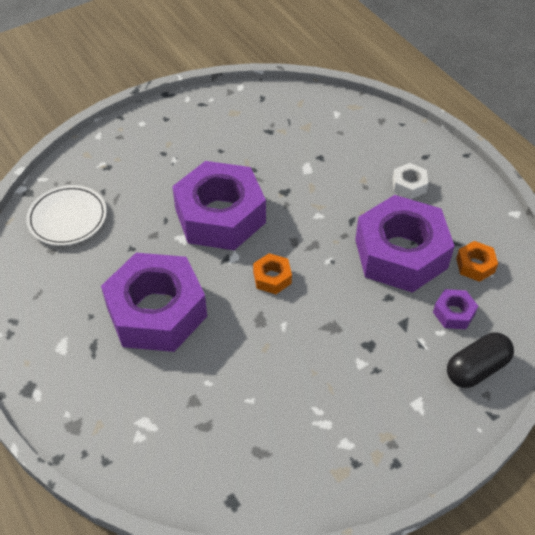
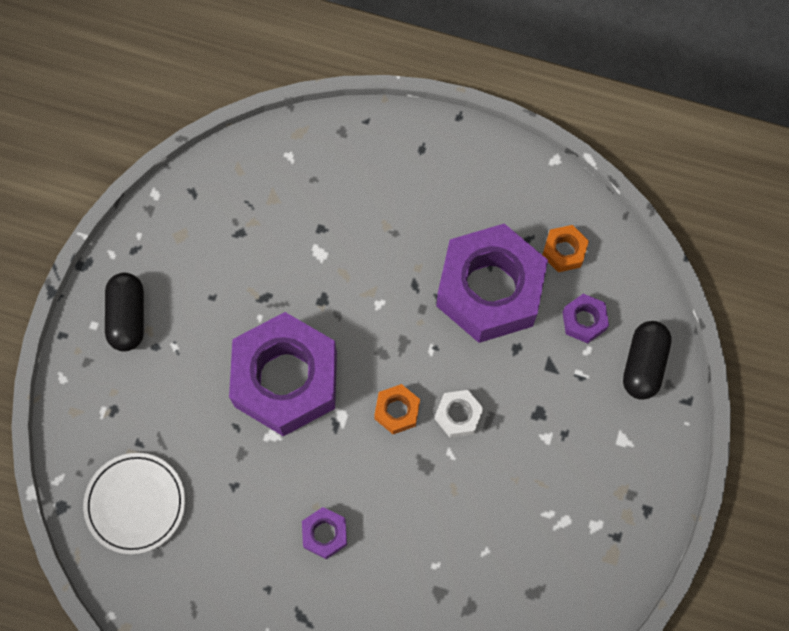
camera: 40 degrees left, 20 degrees up
purple nut [101,253,207,352] -> purple nut [302,507,347,559], size x0.41
white nut [393,163,428,199] -> white nut moved to [435,390,483,438]
none -> black capsule [105,273,144,351]

